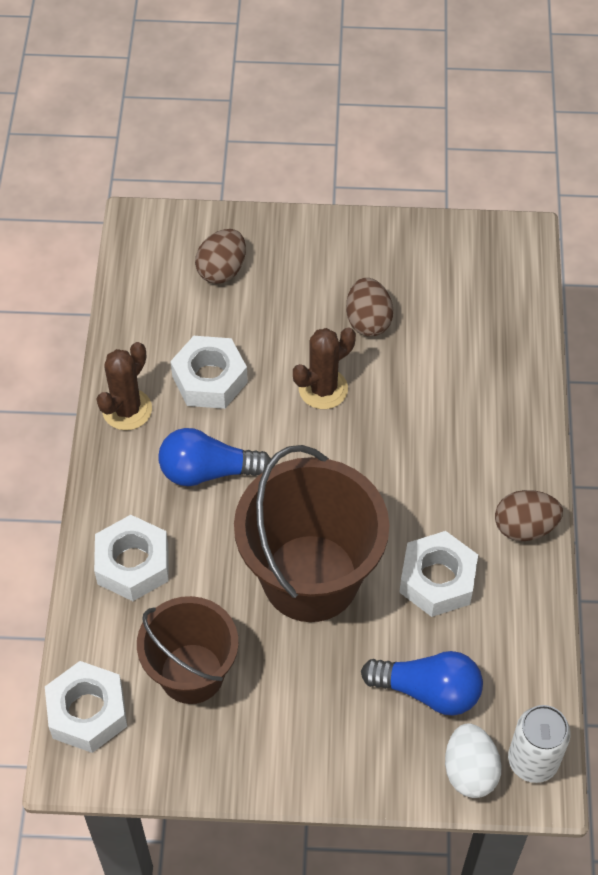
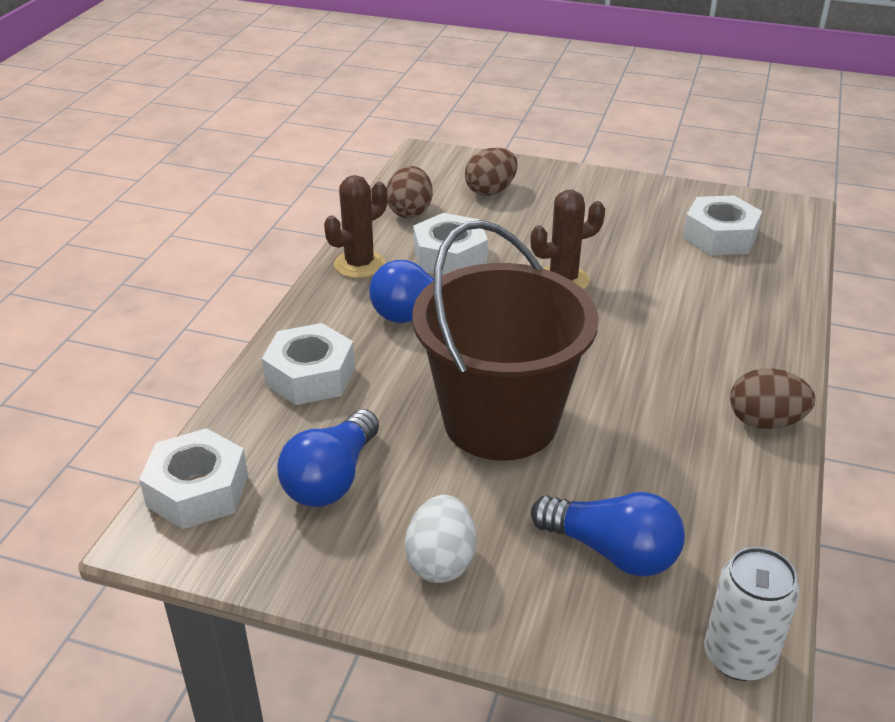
camera: 15 degrees right, 20 degrees down
brown bucket [137,596,239,704] -> blue light bulb [277,409,379,507]
brown egg [346,278,393,337] -> brown egg moved to [387,166,433,218]
white nut [399,531,478,617] -> white nut moved to [683,195,762,255]
white egg [445,723,502,798] -> white egg moved to [405,495,476,583]

